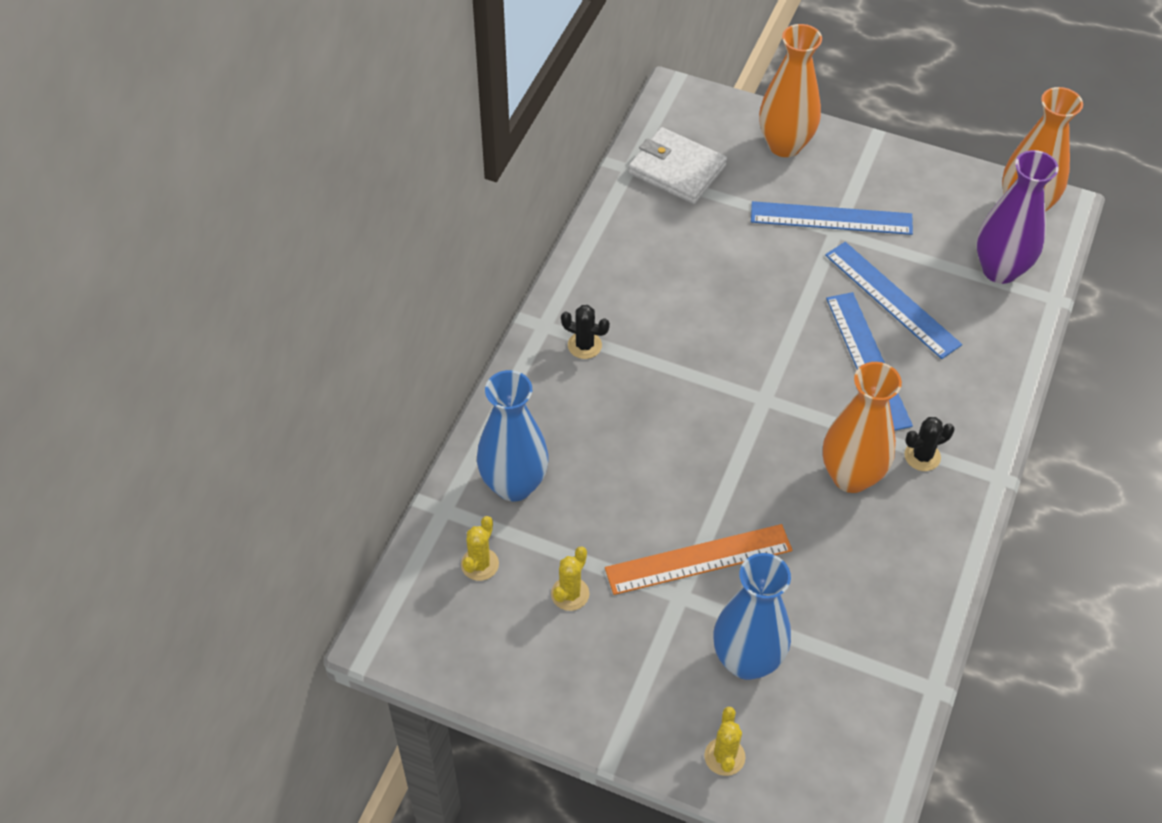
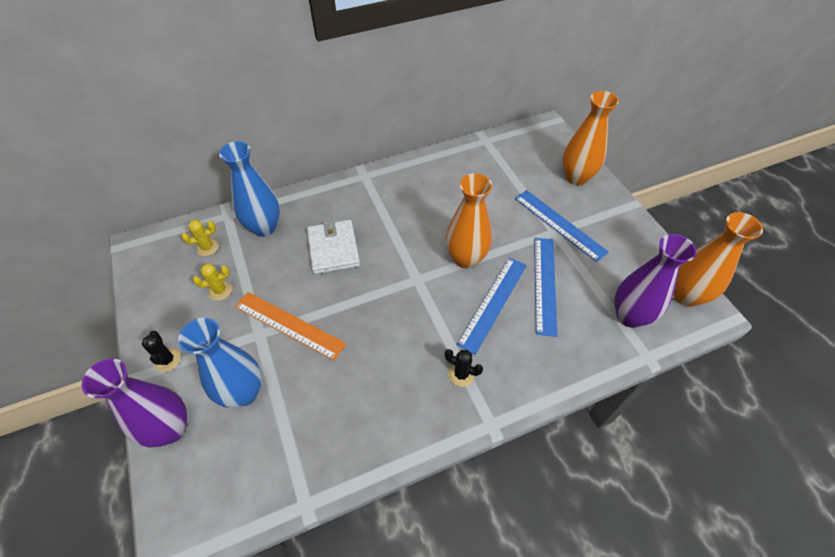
camera: 45 degrees right, 0 degrees up
black cactus [561,305,610,359] -> black cactus moved to [142,331,181,372]
white wallet [628,127,727,204] -> white wallet moved to [307,220,360,274]
yellow cactus [704,707,746,776] -> purple vase [82,358,187,448]
orange vase [823,362,902,493] -> orange vase moved to [446,173,492,269]

